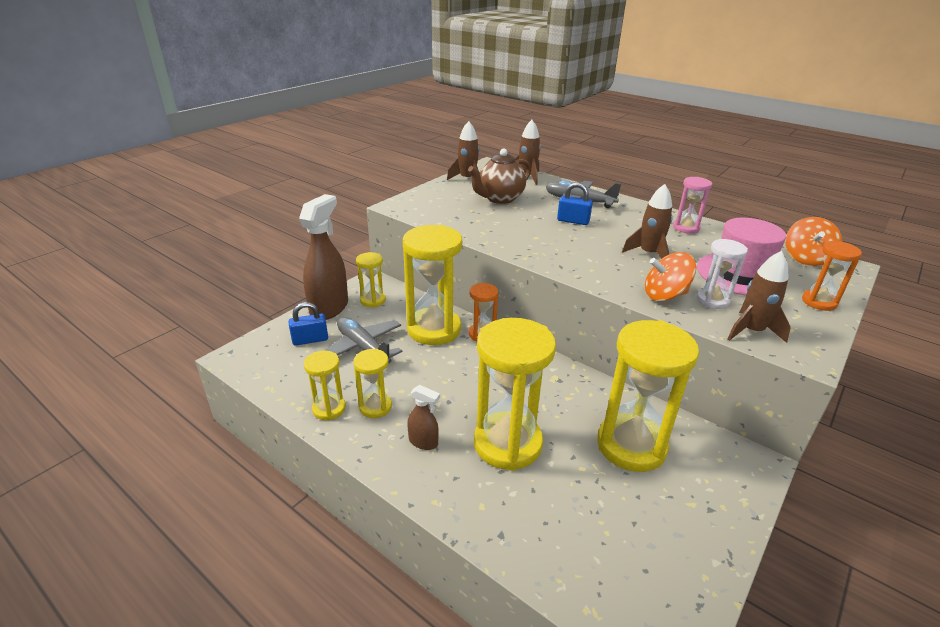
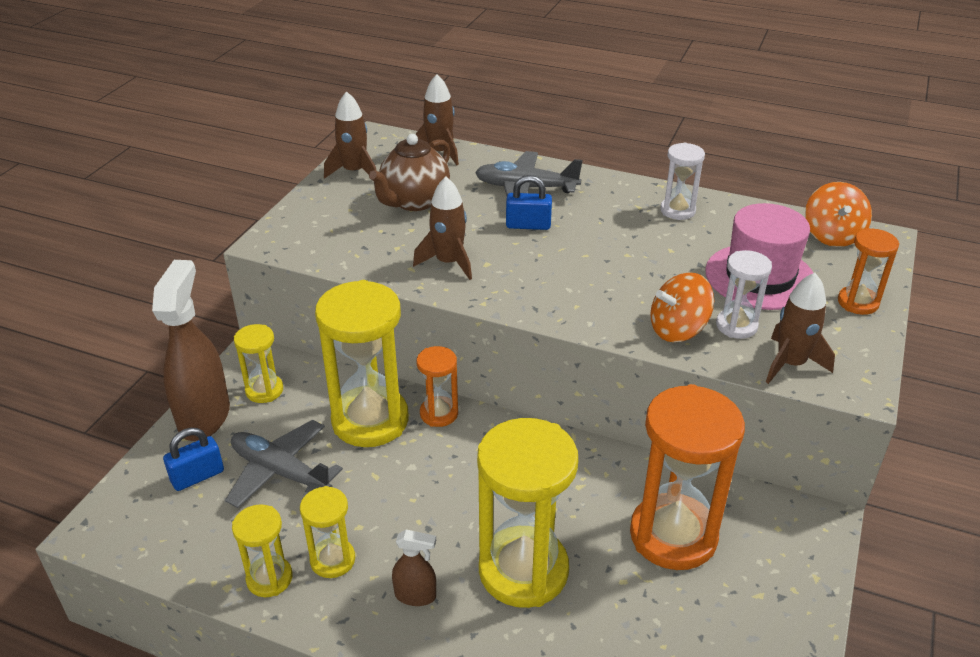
camera: 15 degrees left, 5 degrees up
yellow hourglass [597,320,699,472] -> orange hourglass [630,384,745,570]
brown rocket [622,184,672,259] -> brown rocket moved to [413,177,472,280]
pink hourglass [673,177,712,234] -> white hourglass [660,143,705,220]

